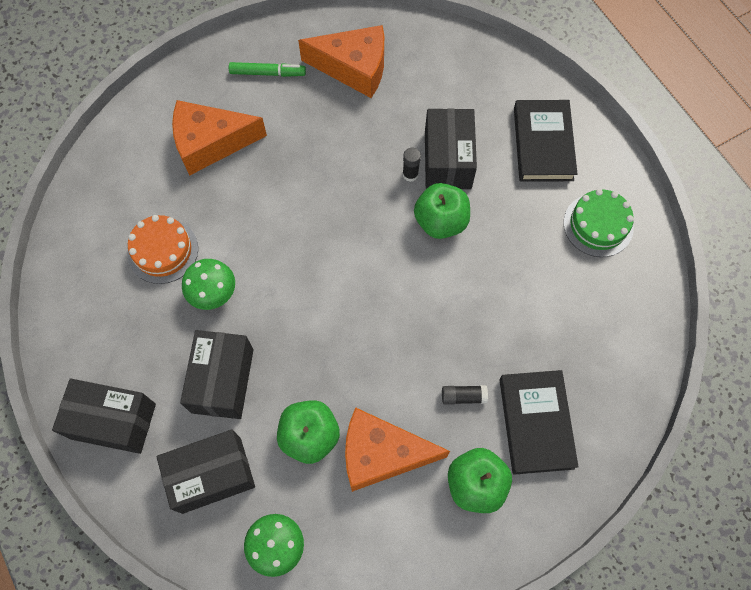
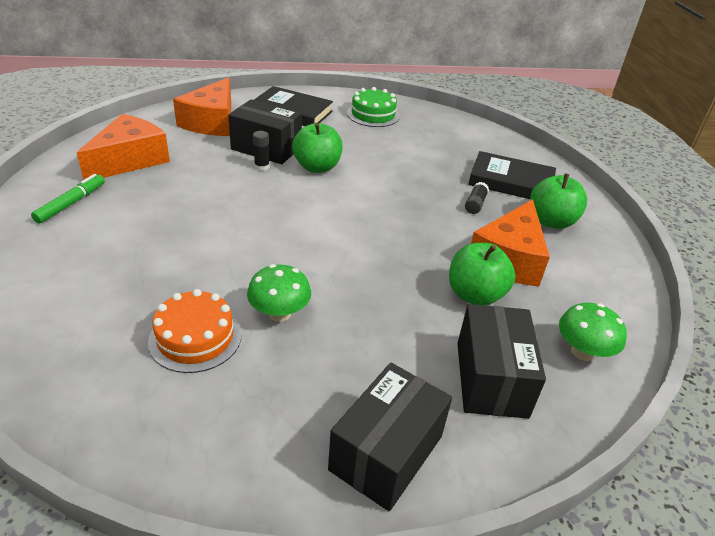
camera: 70 degrees left, 30 degrees down
orange cheese [172,100,267,176] -> orange cheese moved to [173,77,231,136]
black box [180,330,253,419] -> none

